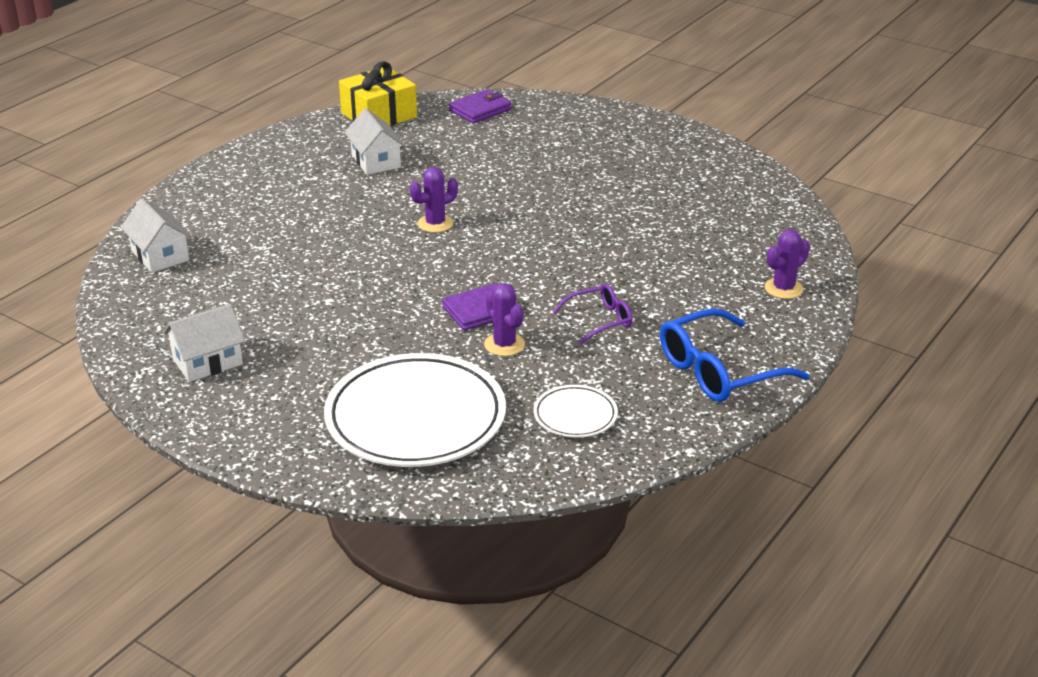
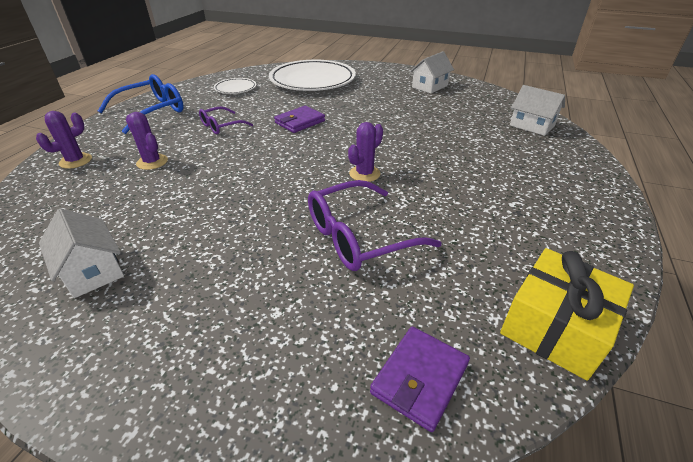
camera: 165 degrees right, 5 degrees up
white house [344,108,406,175] -> white house moved to [39,208,124,298]
purple cactus [484,283,525,356] -> purple cactus moved to [126,112,168,170]
none -> purple glasses [308,180,442,271]

